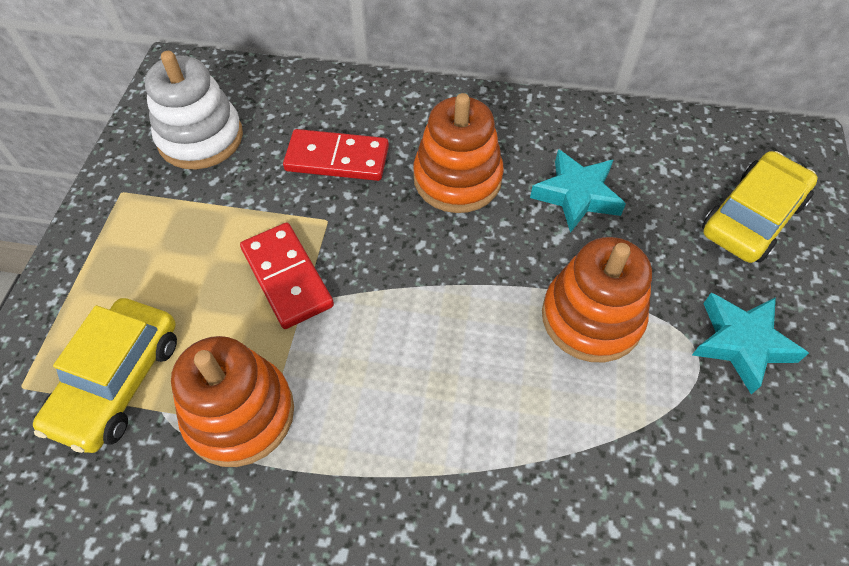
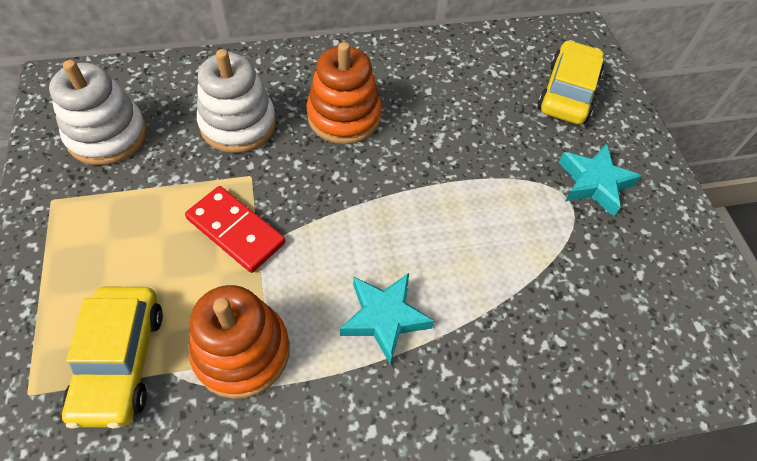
camera: 25 degrees left, 0 degrees up
red domino [283,129,389,181] -> white stacking toy [197,49,276,153]
turquoise star [530,149,626,233] -> turquoise star moved to [340,273,434,364]
orange stacking toy [542,237,652,362] -> none

